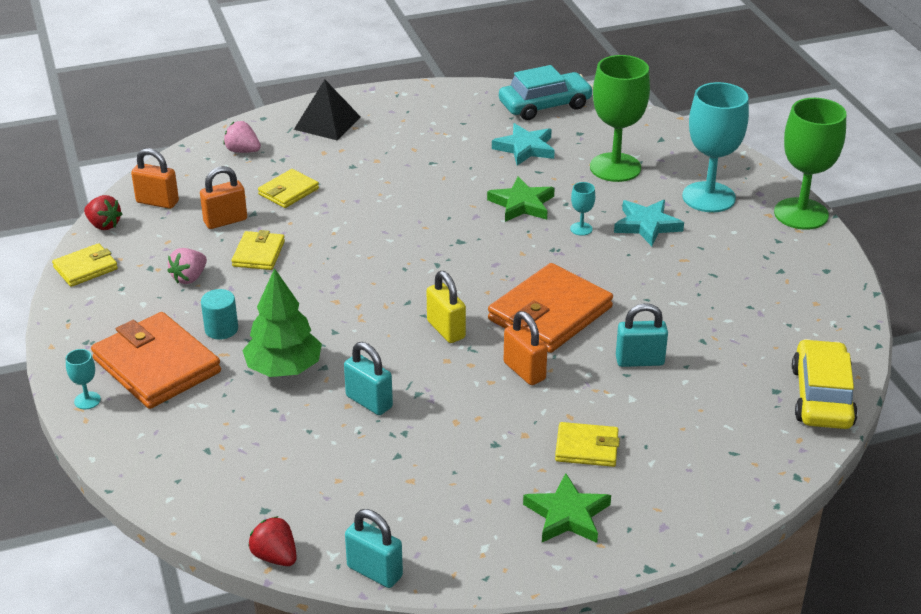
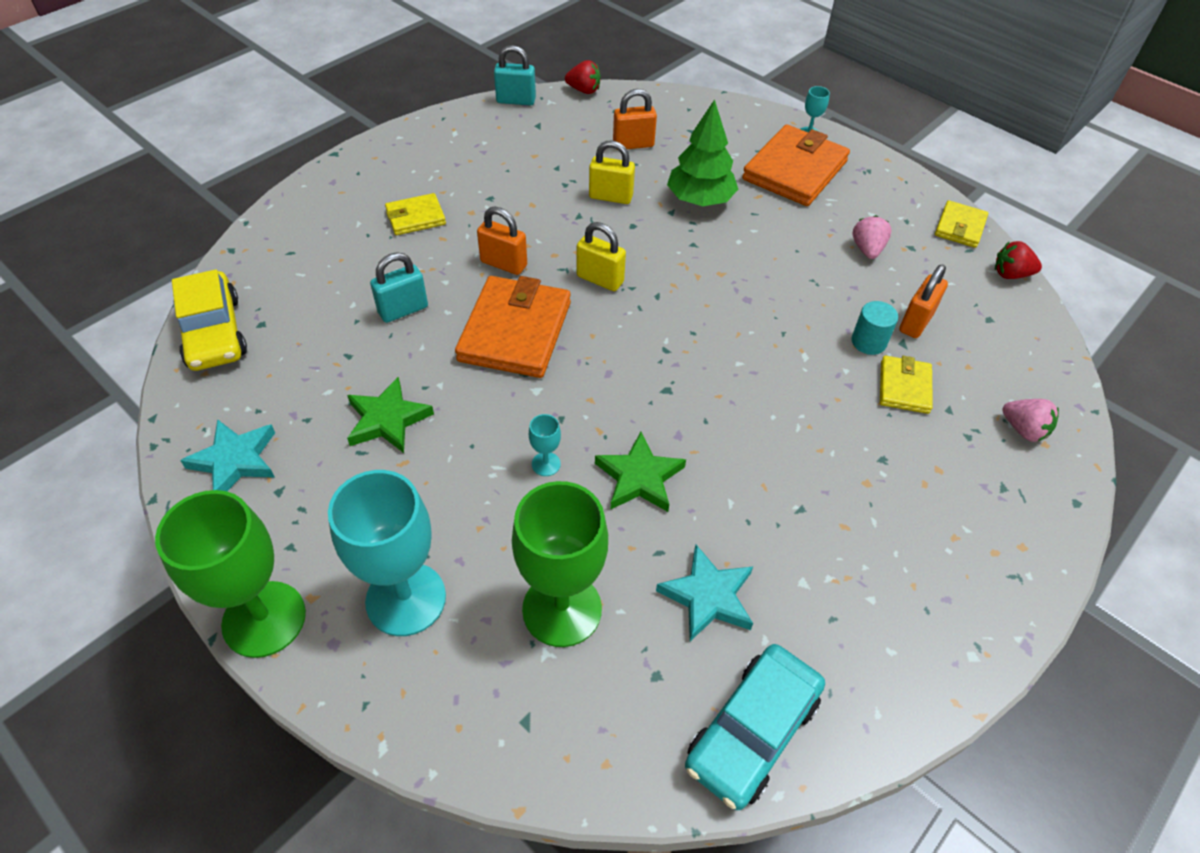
camera: 150 degrees right, 15 degrees up
orange wallet [91,312,221,409] -> orange wallet turned 75 degrees counterclockwise [742,124,850,206]
orange padlock [131,148,179,209] -> orange padlock moved to [613,89,657,149]
turquoise cylinder [201,289,238,339] -> turquoise cylinder moved to [852,301,898,355]
pink strawberry [224,121,261,153] -> pink strawberry turned 45 degrees clockwise [1002,399,1059,442]
yellow wallet [232,230,285,270] -> none
black pyramid [294,79,361,141] -> none
turquoise padlock [344,342,393,415] -> yellow padlock [589,141,635,204]
green star [523,473,611,543] -> green star moved to [347,377,434,453]
turquoise star [614,200,684,246] -> turquoise star moved to [180,419,275,491]

